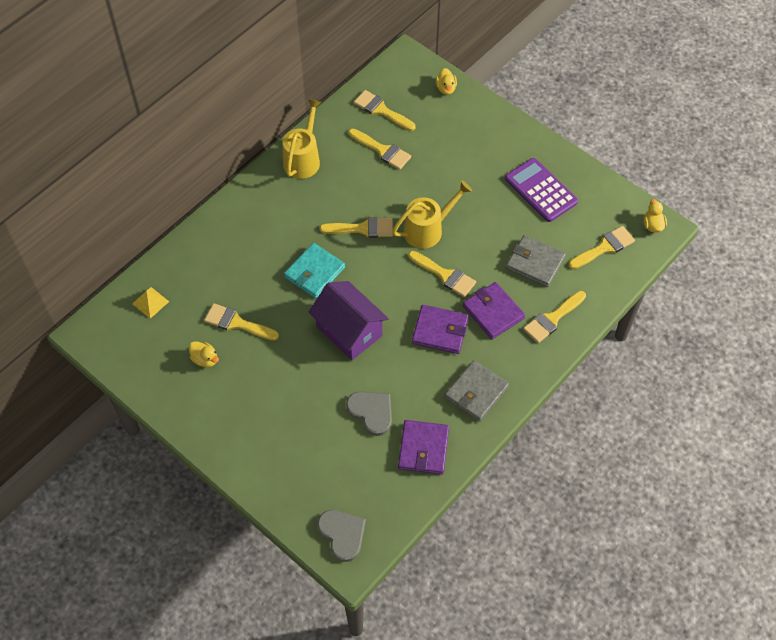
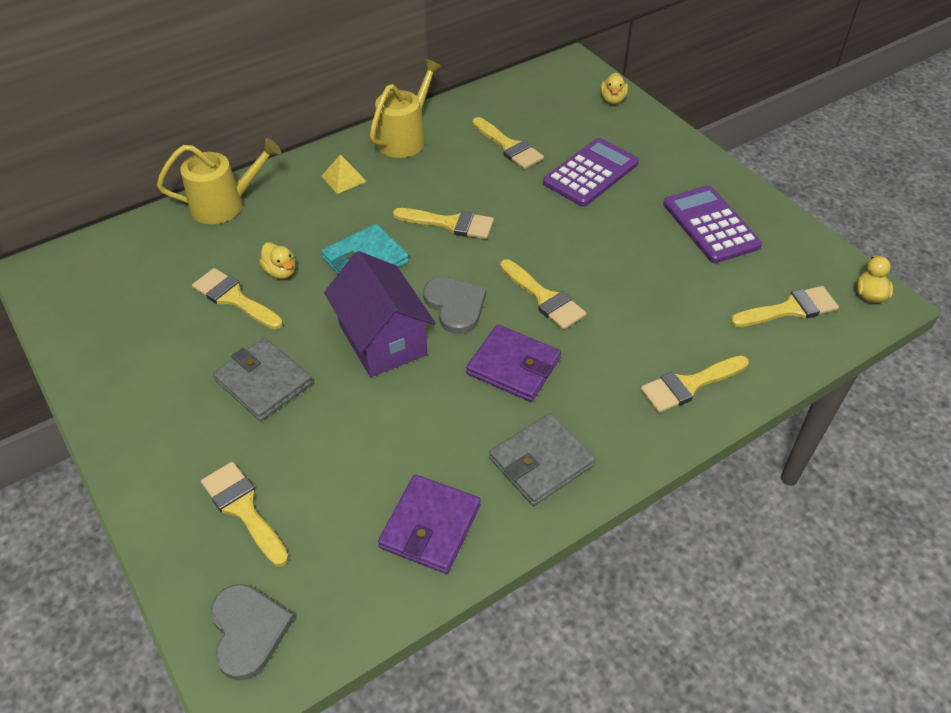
camera: 15 degrees right, 10 degrees down
yellow pyramid [132,287,169,319] -> yellow pyramid moved to [321,154,367,194]
yellow duck [189,341,219,367] -> yellow duck moved to [259,242,296,279]
grey heart [346,391,392,436] -> grey heart moved to [423,277,486,334]
yellow brush [354,90,415,131] -> yellow brush moved to [201,462,289,566]
yellow watering can [392,181,472,249] -> yellow watering can moved to [157,138,281,224]
purple wallet [463,282,525,339] -> none
grey wallet [506,235,566,287] -> grey wallet moved to [213,338,312,421]
none -> purple calculator [543,138,639,207]

